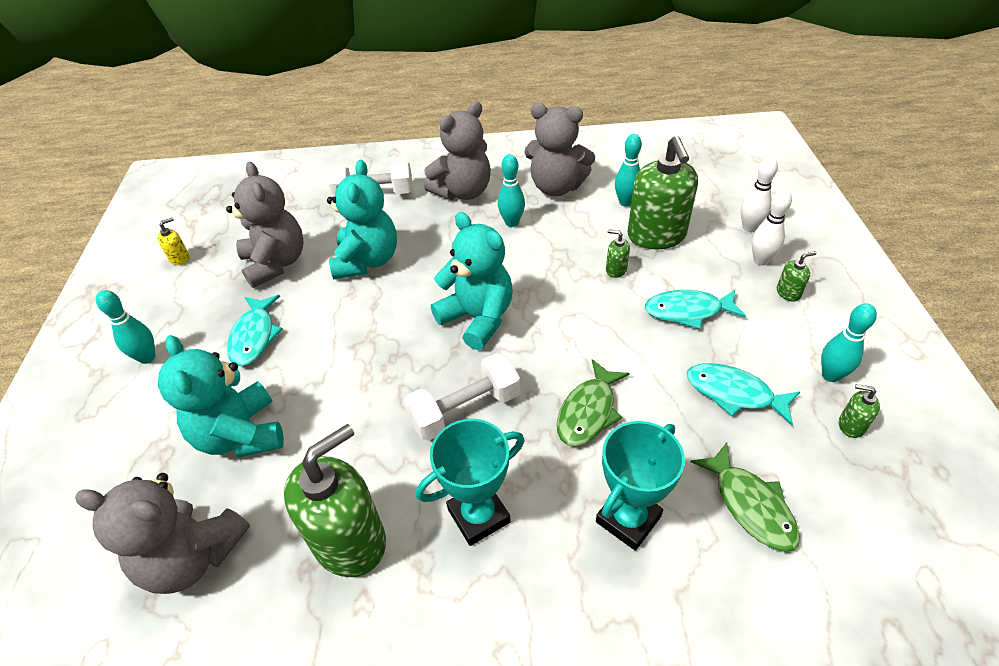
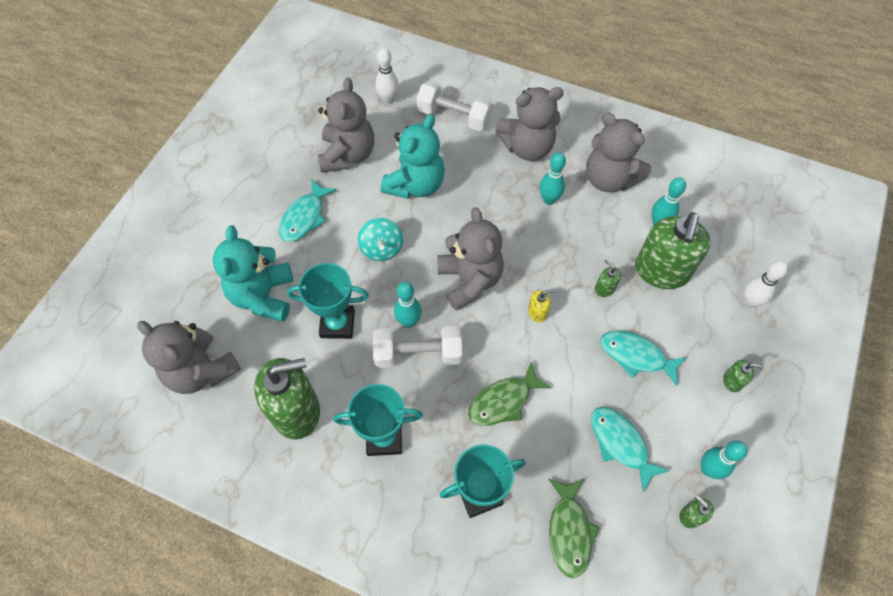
camera: 25 degrees right, 15 degrees up
turquoise bowling pin [96,290,156,364] -> turquoise bowling pin moved to [394,282,422,328]
yellow soap dispenser [157,217,190,265] -> yellow soap dispenser moved to [528,289,555,322]
turquoise teddy bear [431,212,513,350] -> grey teddy bear [437,207,504,311]
white bowling pin [752,189,792,266] -> white bowling pin moved to [376,48,399,104]
none -> turquoise trophy [287,263,369,339]
none -> turquoise spinning top [358,218,403,261]

